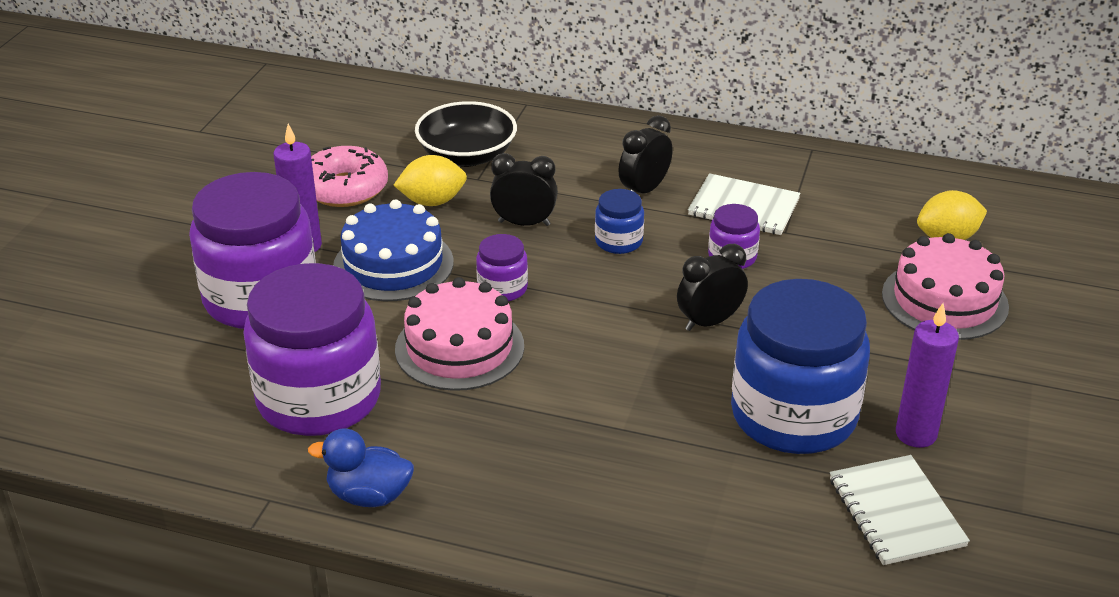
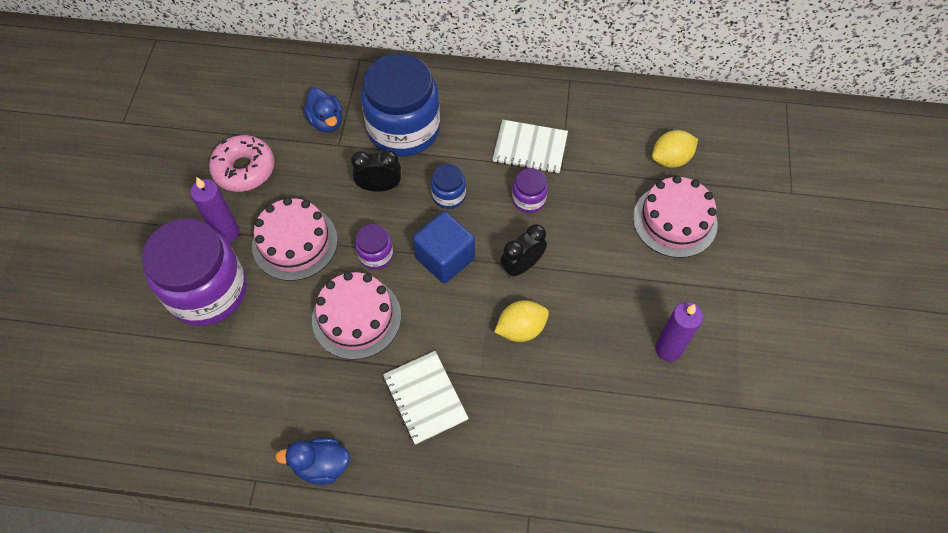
camera: 10 degrees left, 25 degrees up
purple jar [243,263,381,436] -> none
blue cake [333,199,454,301] -> pink cake [252,197,338,281]
yellow lemon [394,155,467,206] -> yellow lemon moved to [494,300,549,342]
black bowl [415,101,517,167] -> blue duck [303,88,343,133]
black clock [619,115,673,193] -> none
blue jar [731,279,870,454] -> blue jar moved to [361,53,440,157]
white notebook [830,455,970,565] -> white notebook moved to [383,351,469,445]
none -> blue cube [413,211,475,284]

